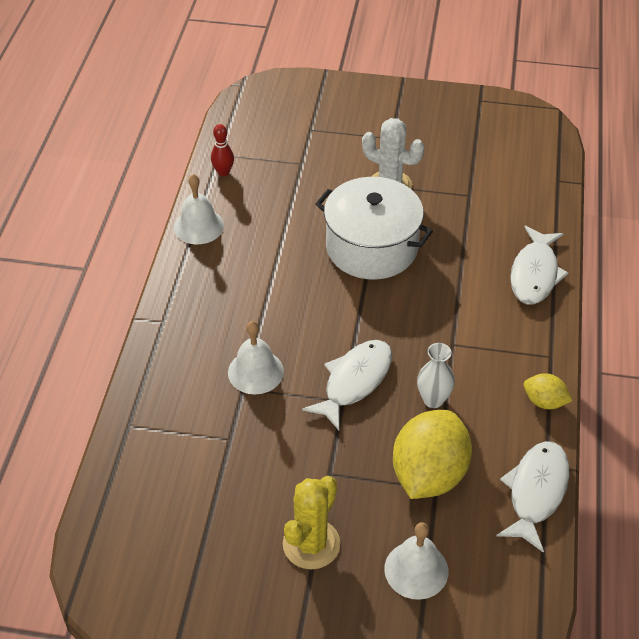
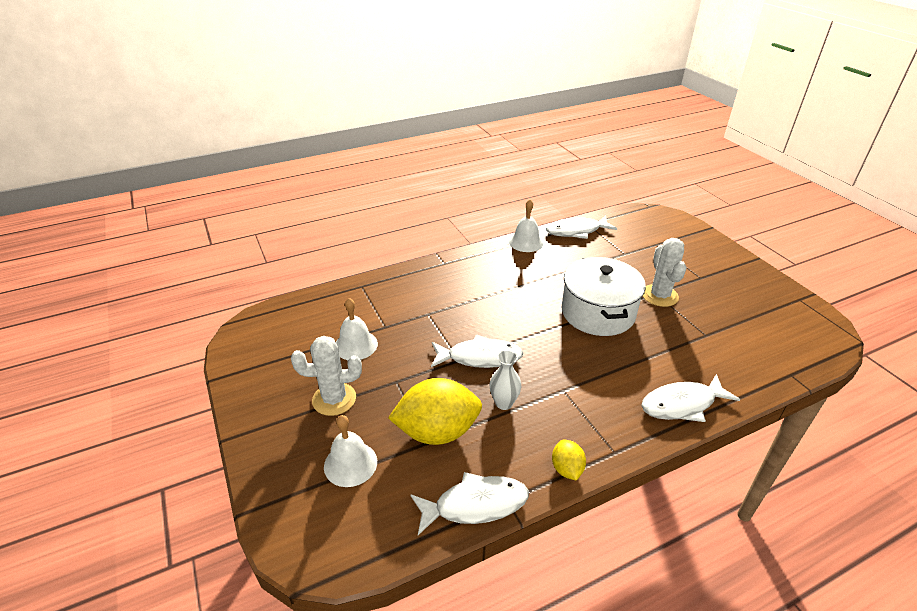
camera: 55 degrees right, 10 degrees down
red bowling pin [211,124,234,176] -> white fish [546,216,617,239]
white bell [228,321,284,394] -> white bell moved to [336,298,378,360]
yellow cactus [283,476,340,569] -> white cactus [291,336,362,416]

